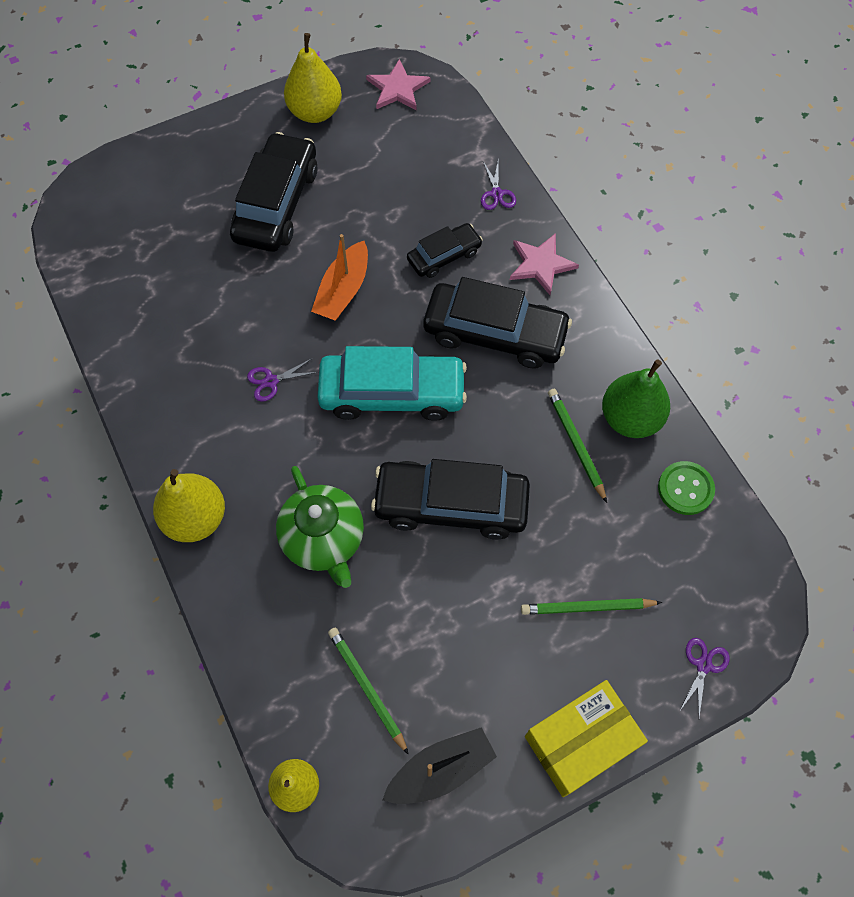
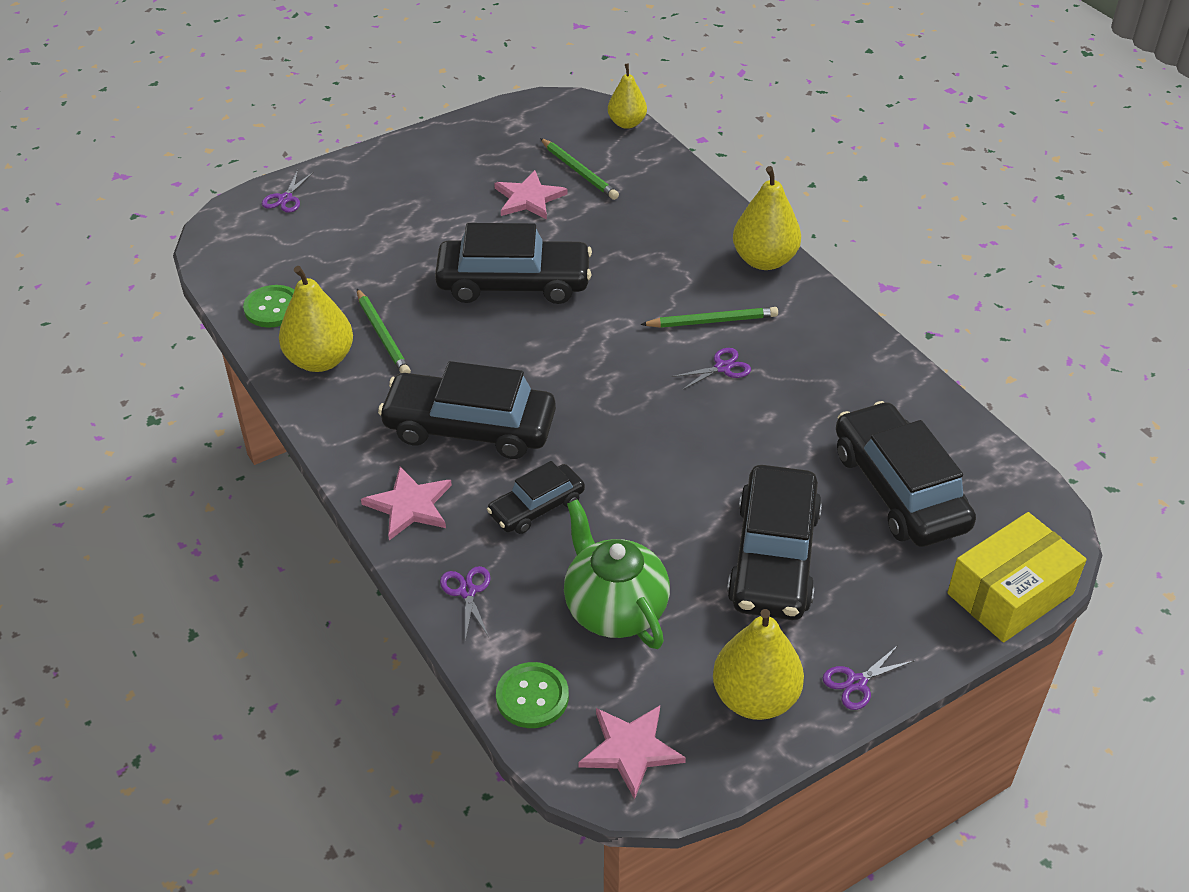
camera: 175 degrees right, 20 degrees down
green teapot [276,466,364,588] -> green teapot moved to [564,499,670,649]
orange boat [311,234,368,321] -> none
turquoise car [317,346,467,421] -> none
black boat [382,727,497,804] -> none
green pencil [521,598,662,615] -> green pencil moved to [640,307,778,328]
yellow box [525,680,648,797] -> yellow box moved to [947,512,1087,643]
green pear [602,359,670,438] -> yellow pear [279,266,353,372]
none -> pink star [494,170,568,220]
none -> green button [496,662,569,728]
none -> purple scissors [823,645,915,710]
none -> black car [836,401,976,547]

